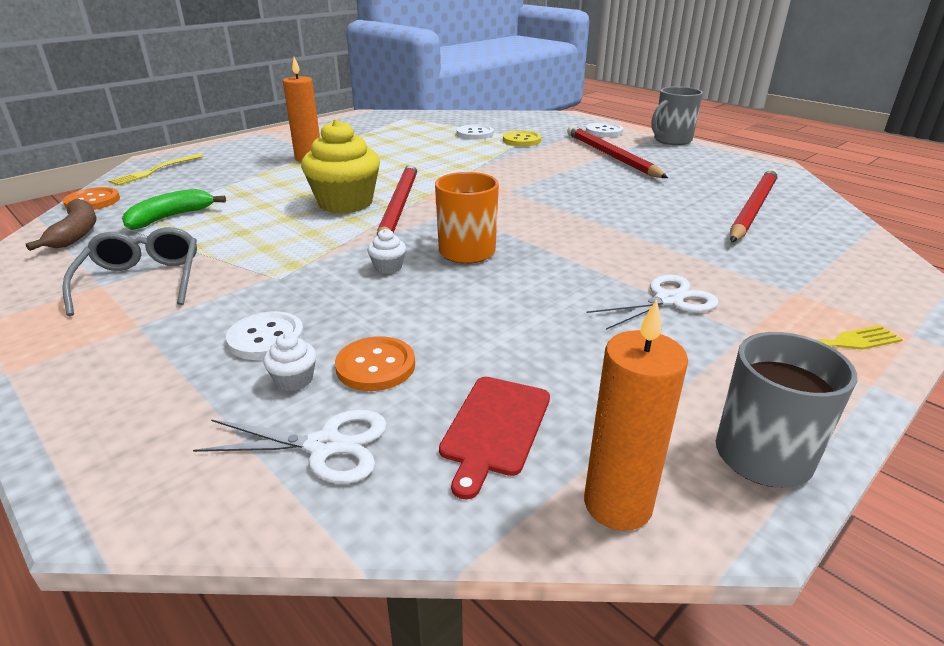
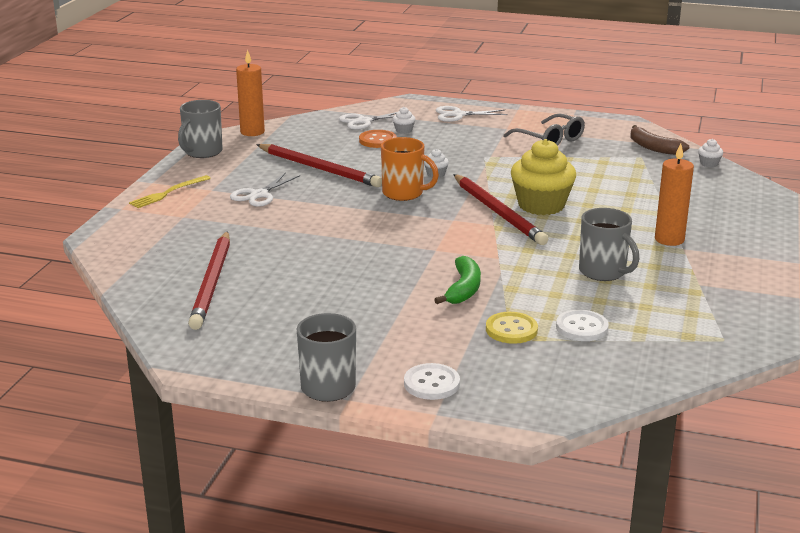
camera: 150 degrees right, 5 degrees down
orange button [63,187,120,210] -> white cupcake [698,139,723,167]
yellow fork [109,154,203,185] -> none
green banana [122,189,226,230] -> green banana moved to [434,256,481,304]
white button [226,311,304,360] -> none
red cutting board [439,377,550,500] -> none
red pencil [567,125,668,178] -> red pencil moved to [256,144,382,187]
none -> white scissors [436,106,508,122]
none -> grey mug [579,208,639,281]

